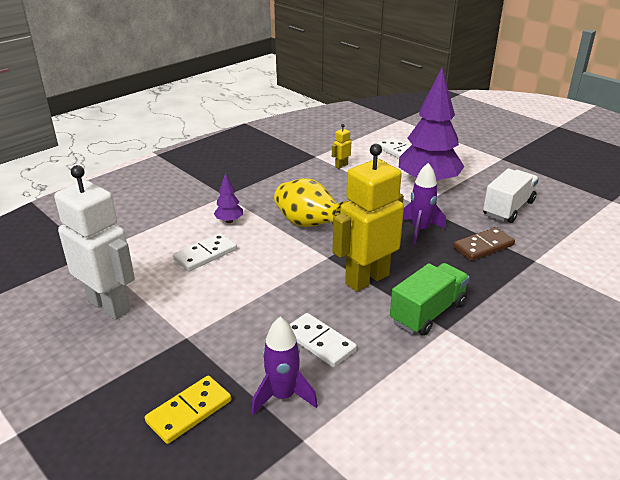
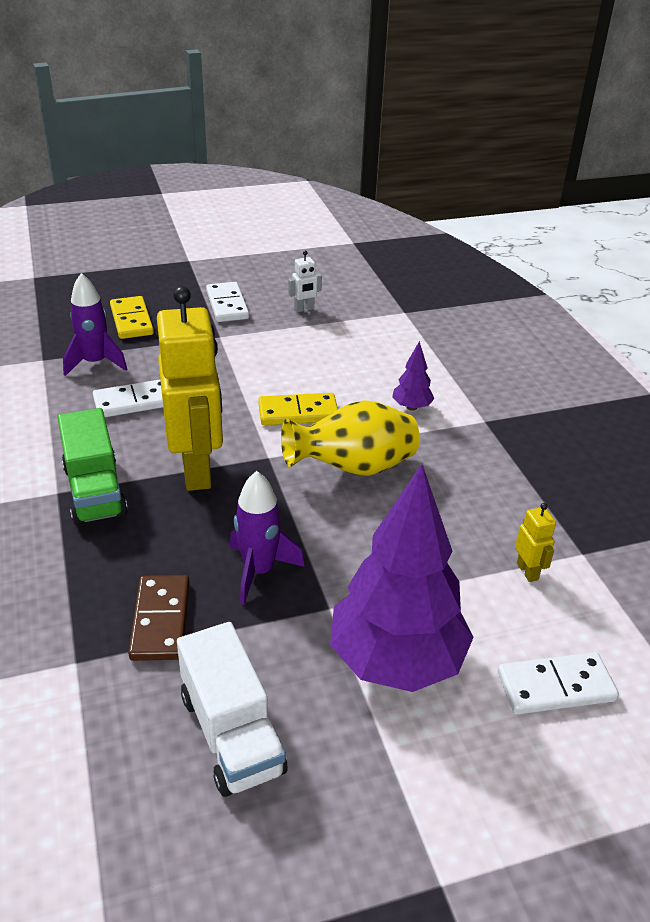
camera: 115 degrees right, 5 degrees up
white robot [54,165,135,320] -> white robot [289,251,322,312], size x0.40
white domino [173,233,237,271] -> white domino moved to [206,282,249,322]
none -> yellow domino [258,393,338,425]

